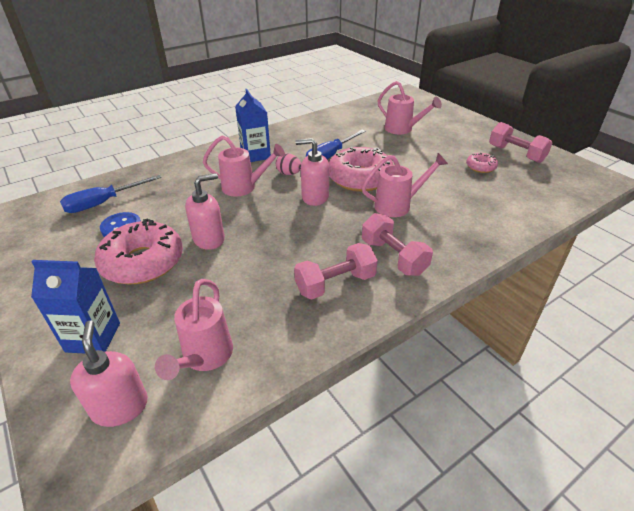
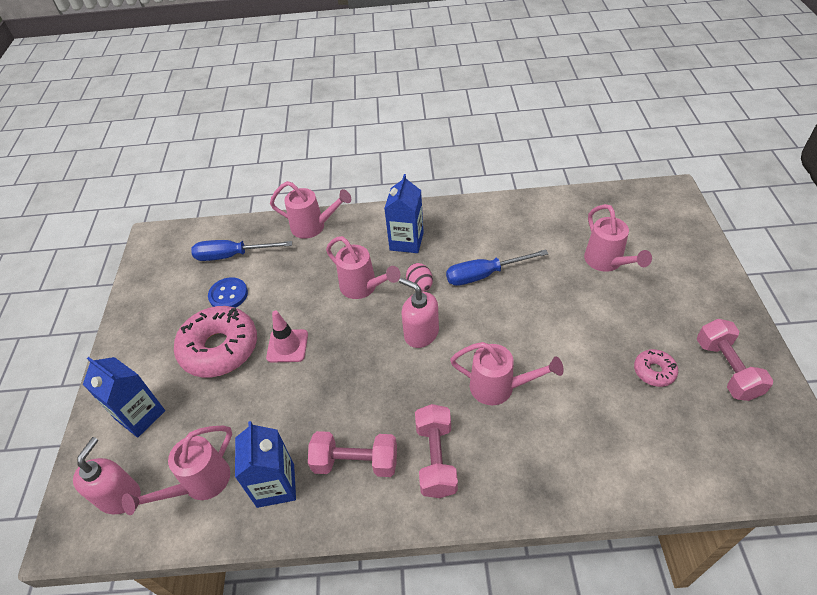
camera: 35 degrees right, 10 degrees up
pink soap dispenser [185,173,225,250] -> pink traffic cone [266,310,308,363]
pink donut [329,147,393,192] -> none
none -> blue carton [235,421,296,508]
none -> pink watering can [270,181,351,239]

